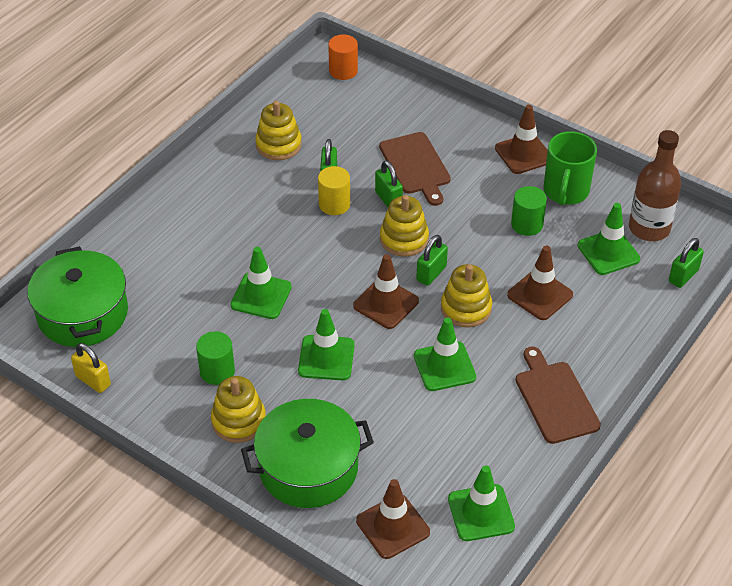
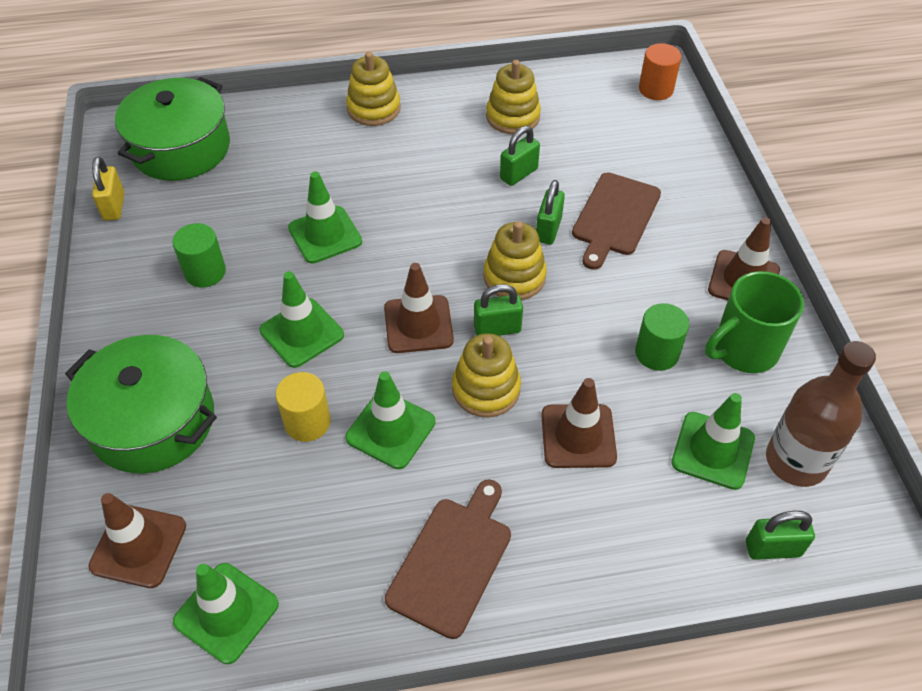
camera: 45 degrees right, 5 degrees up
yellow stacking toy [211,376,266,443] -> yellow stacking toy moved to [346,52,401,126]
yellow cylinder [318,166,350,215] -> yellow cylinder moved to [276,372,331,442]

